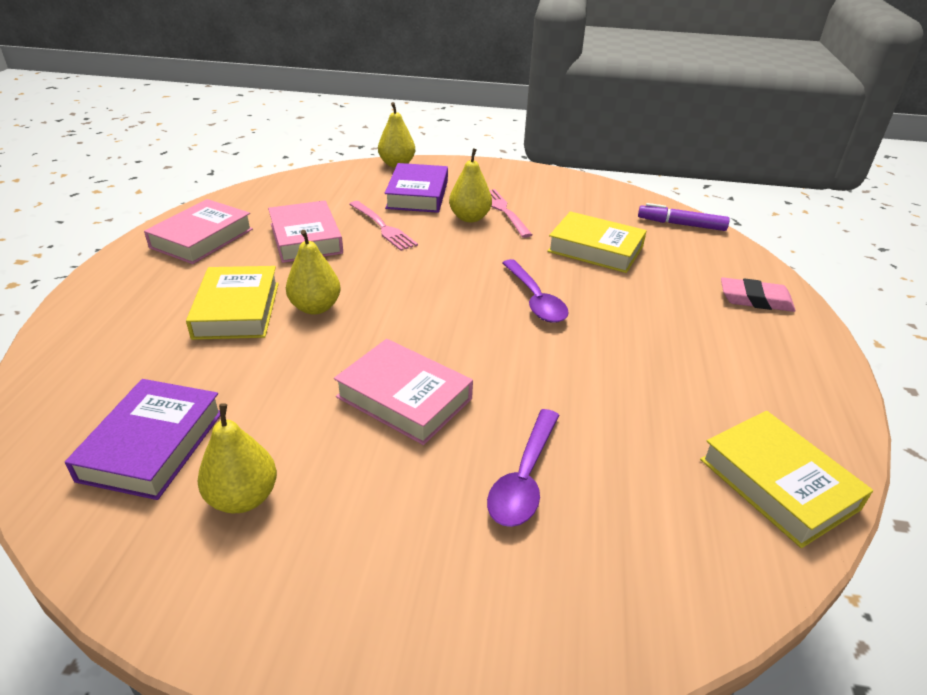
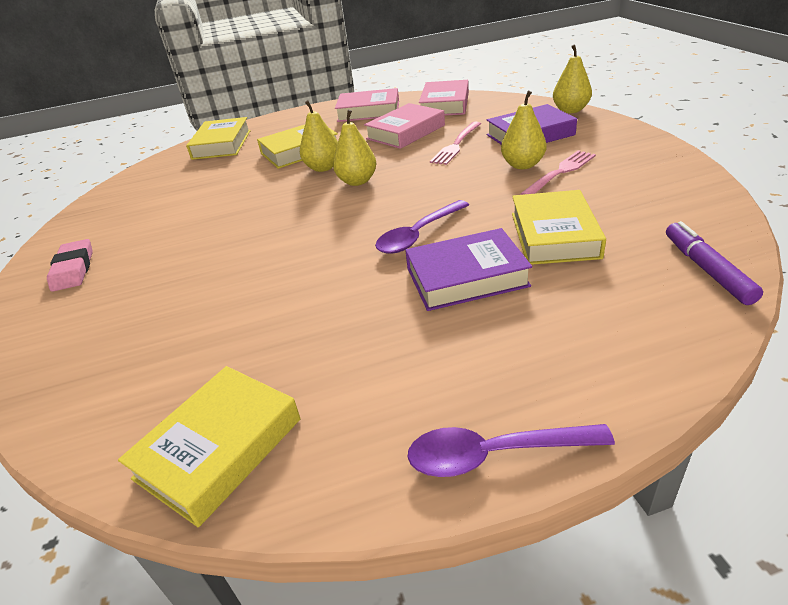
camera: 70 degrees right, 0 degrees up
purple book [65,379,220,500] -> purple book moved to [405,228,532,311]
yellow pear [197,403,277,513] -> yellow pear moved to [333,110,377,186]
pink book [334,339,473,445] -> pink book moved to [419,80,469,115]
purple spoon [487,409,559,527] -> purple spoon moved to [408,424,615,477]
pink eraser [721,277,796,312] -> pink eraser moved to [47,239,93,292]
none -> yellow book [186,117,251,160]

